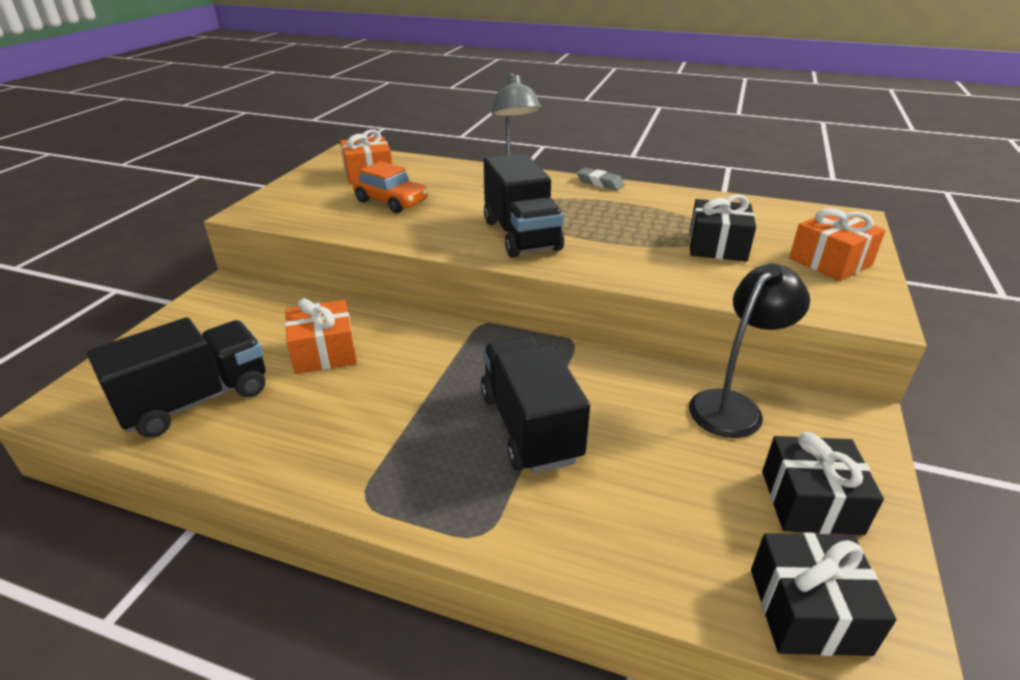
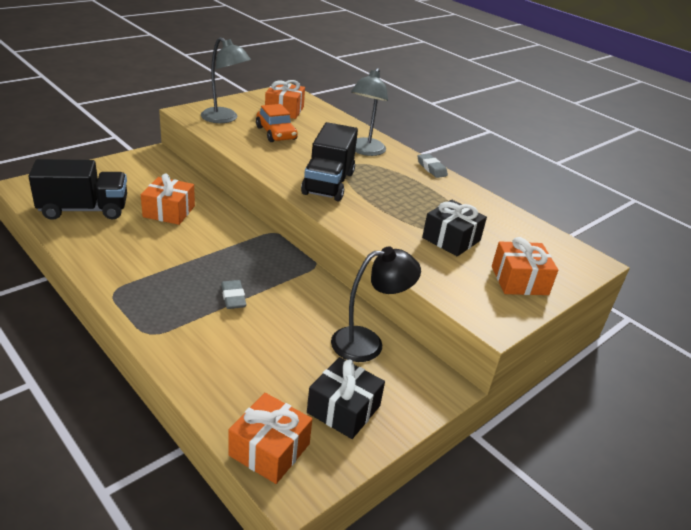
camera: 25 degrees right, 0 degrees up
black truck [480,336,590,473] -> grey eraser [221,280,246,309]
black gift [751,533,897,656] -> orange gift [228,393,312,484]
none -> grey lamp [201,37,251,123]

